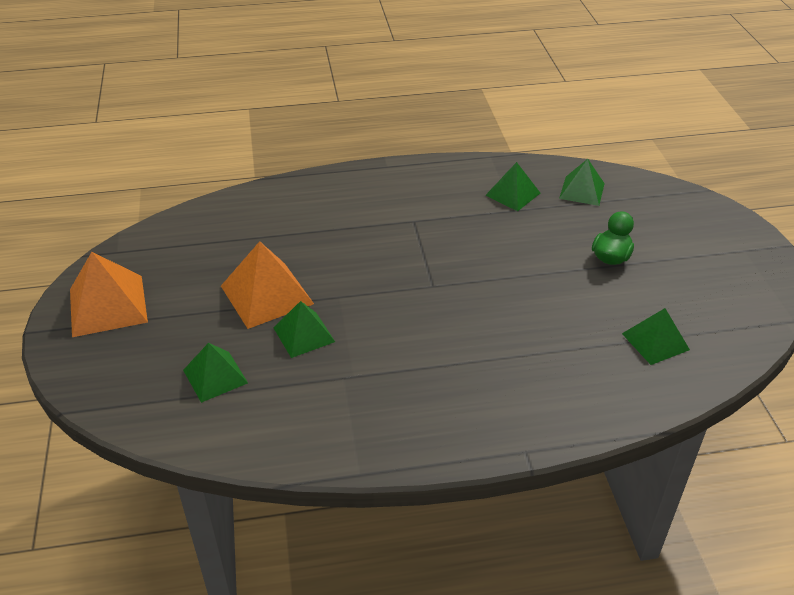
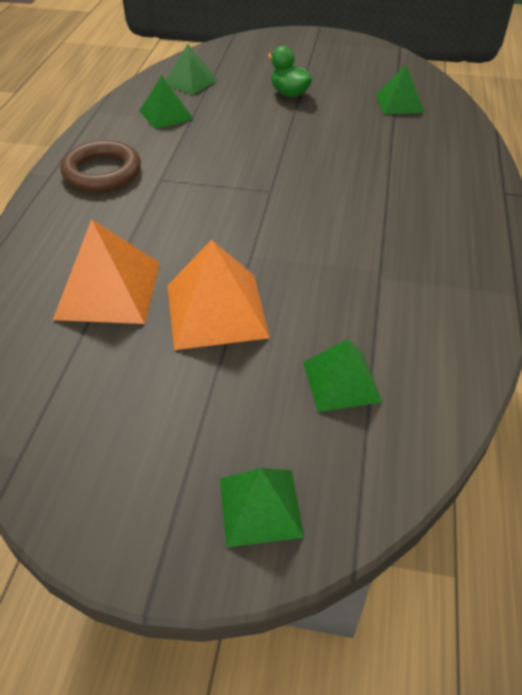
camera: 70 degrees left, 5 degrees up
orange pyramid [70,252,148,337] -> orange pyramid moved to [53,219,160,324]
green pyramid [273,301,335,358] -> green pyramid moved to [220,468,304,547]
none -> brown ring [60,140,141,192]

